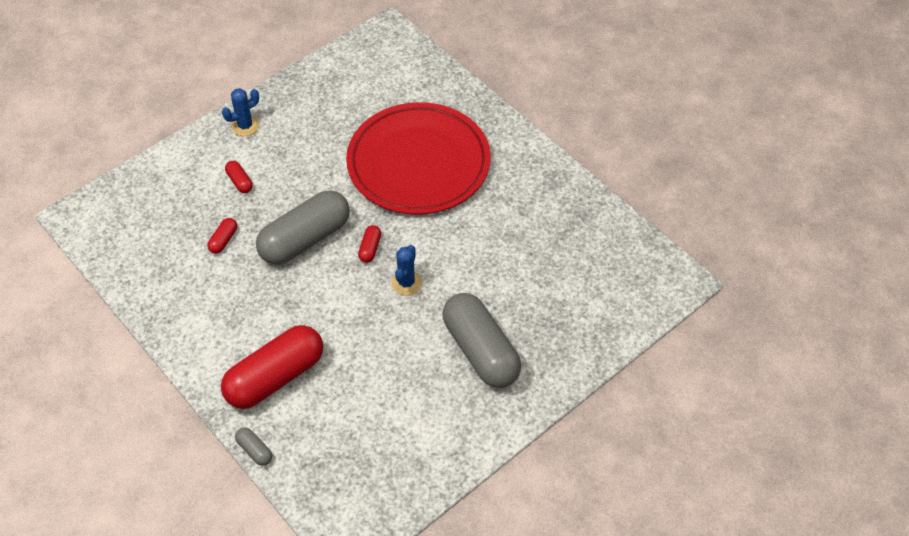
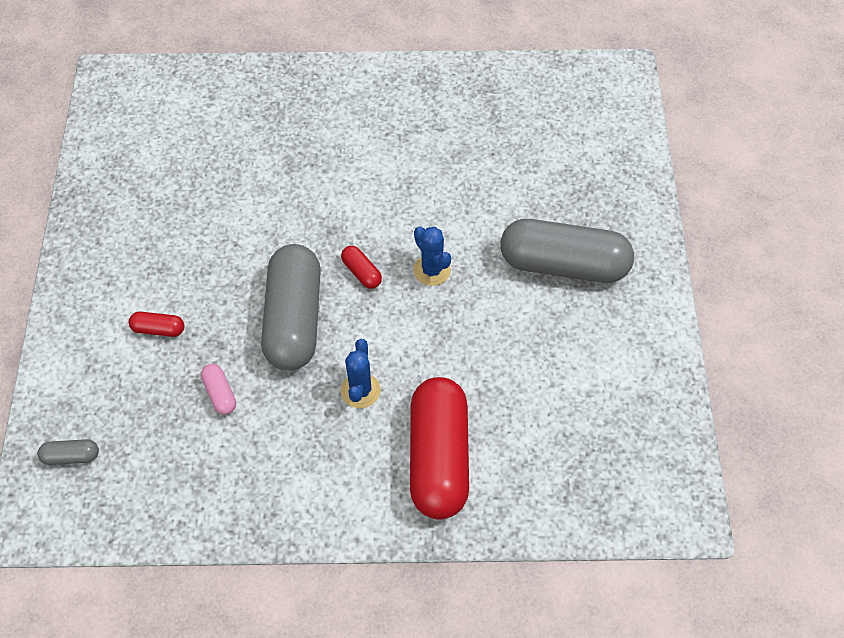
camera: 50 degrees left, 5 degrees up
red capsule [207,218,237,254] -> pink capsule [201,364,236,415]
blue cactus [222,88,259,136] -> blue cactus moved to [341,339,380,408]
grey capsule [235,427,272,466] -> grey capsule moved to [38,439,99,465]
red plate [346,102,491,215] -> none

